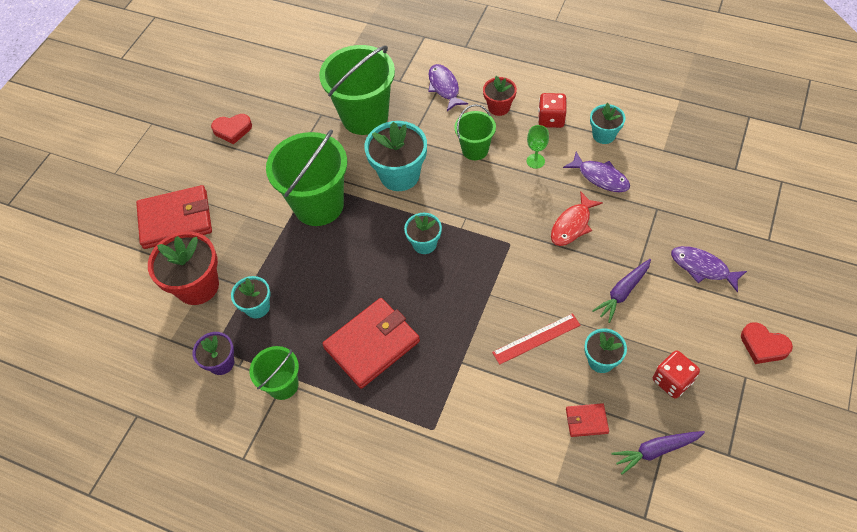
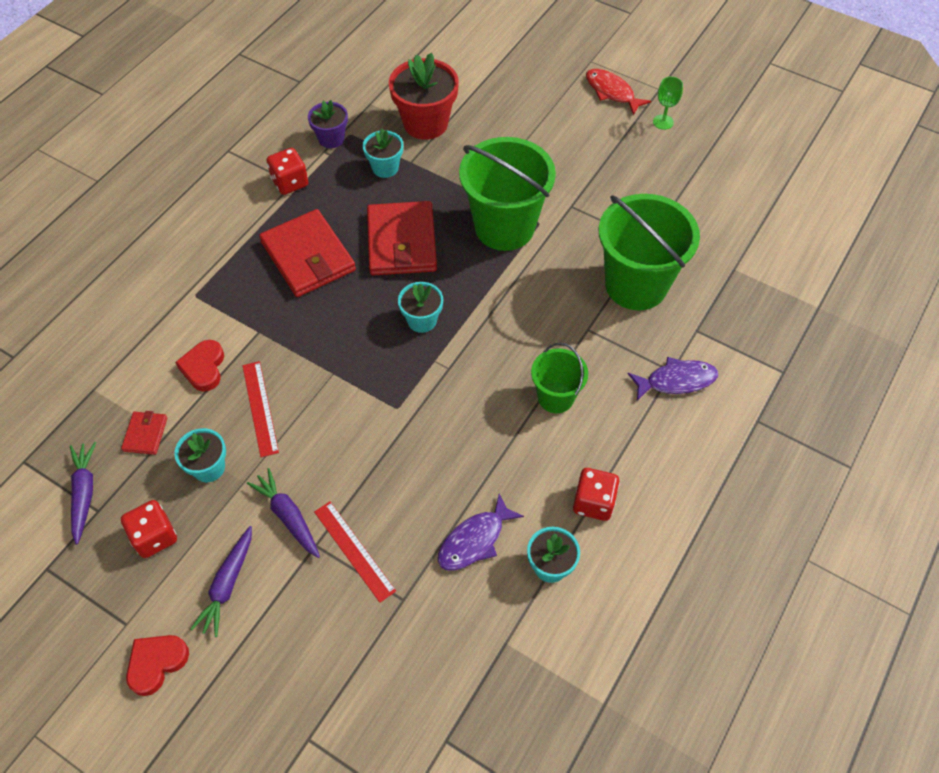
camera: 95 degrees right, 0 degrees up
red wallet [136,185,212,249] -> red wallet moved to [367,201,437,276]
red heart [211,114,252,144] -> red heart moved to [175,340,224,392]
green bucket [249,346,299,400] -> red dice [267,148,308,195]
turquoise flower pot [364,121,427,191] -> none
red flower pot [483,76,517,116] -> none
green goblet [526,125,549,169] -> green goblet moved to [653,76,683,130]
red fish [551,191,603,246] -> red fish moved to [586,69,651,115]
purple fish [671,246,747,293] -> none
none -> purple carrot [190,526,252,637]
none -> red ruler [314,501,396,603]

